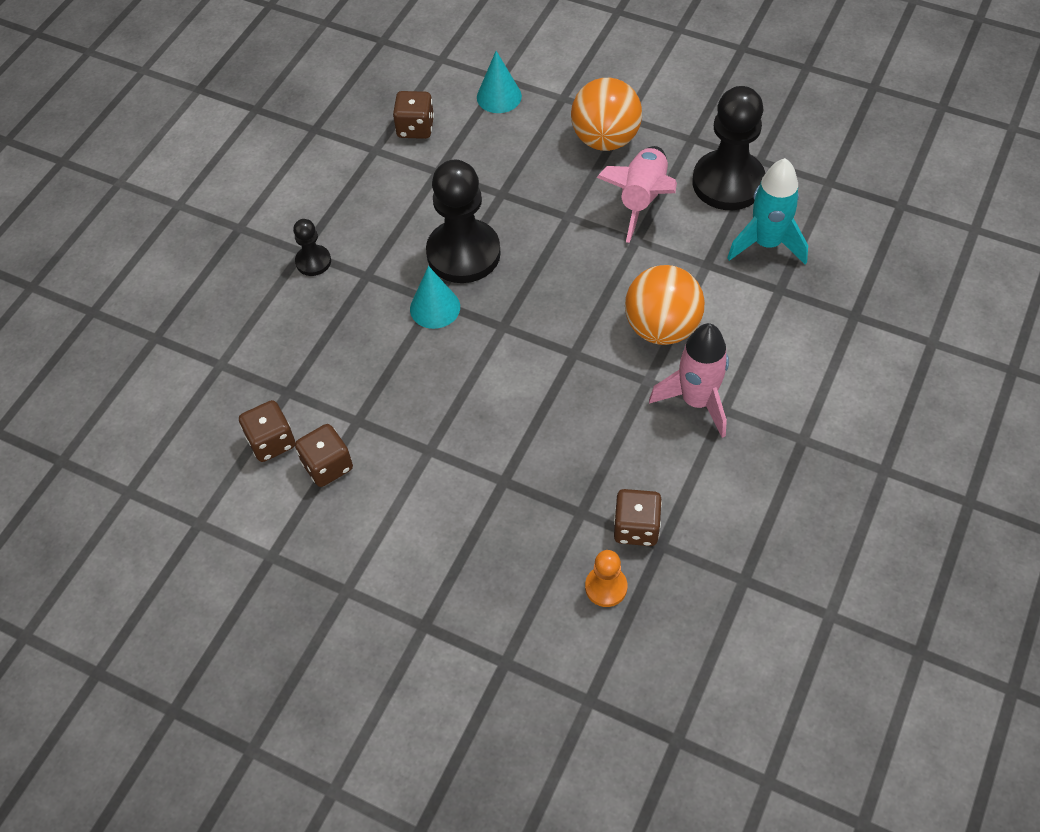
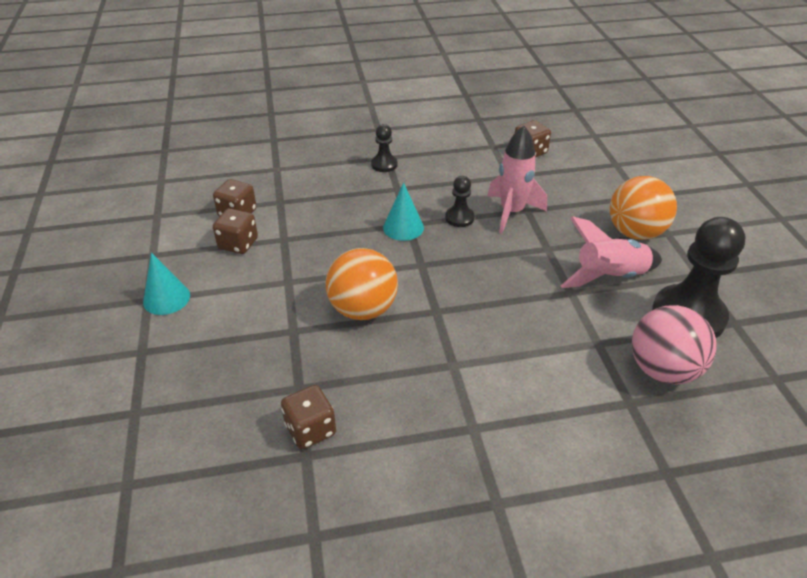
camera: 50 degrees right, 15 degrees down
black pawn [426,160,501,283] -> black pawn [445,176,475,227], size x0.48
turquoise cone [477,51,522,113] -> turquoise cone moved to [143,252,190,315]
orange pawn [585,550,627,607] -> none
orange ball [625,265,705,345] -> orange ball moved to [325,248,398,320]
pink rocket [649,323,729,438] -> pink rocket moved to [488,125,547,233]
turquoise rocket [727,158,808,264] -> pink ball [632,305,717,385]

